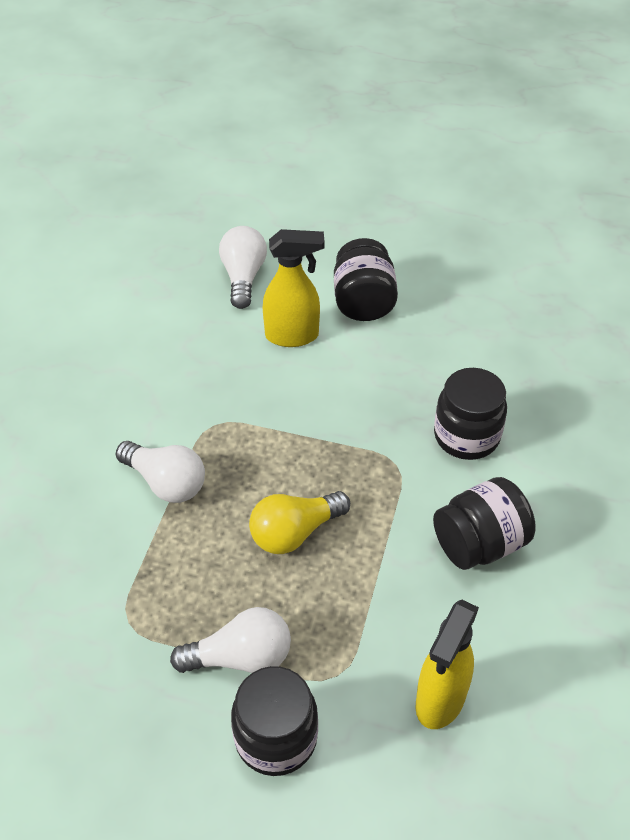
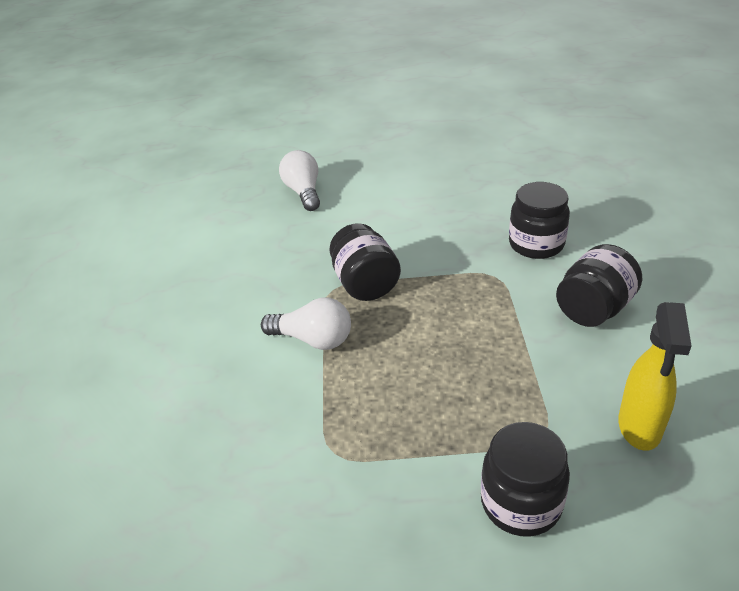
camera: 15 degrees left, 10 degrees down
white light bulb [170,607,291,673] -> none
yellow light bulb [249,491,350,554] -> none
yellow spray bottle [263,229,324,347] -> none
black jar [334,238,398,321] -> black jar moved to [329,223,401,301]

